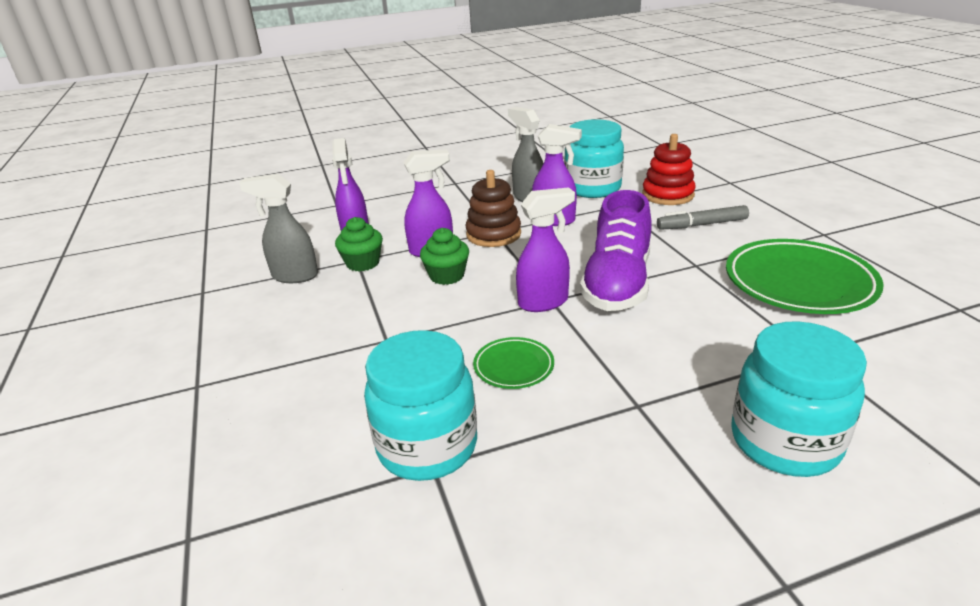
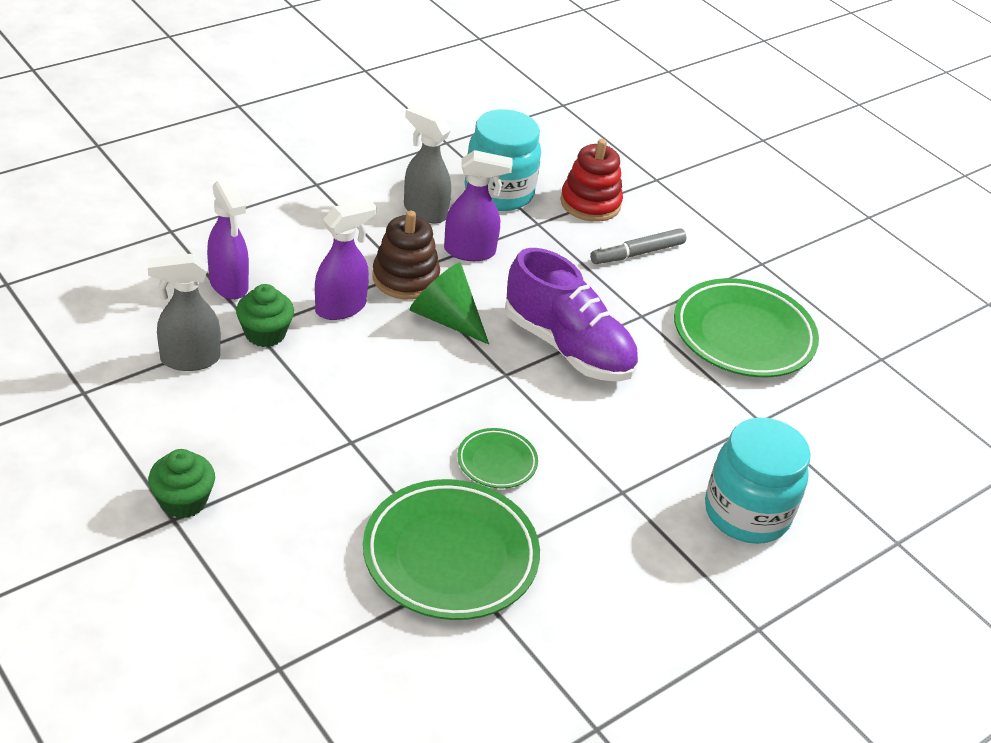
camera: 25 degrees left, 10 degrees up
turquoise jar [364,330,477,481] -> green plate [363,479,540,620]
green cupcake [420,228,469,285] -> green cupcake moved to [148,449,215,518]
purple spray bottle [516,187,575,312] -> none
purple shoe [580,190,652,311] -> purple shoe turned 45 degrees counterclockwise [505,248,638,382]
none -> green cone [410,263,489,345]

